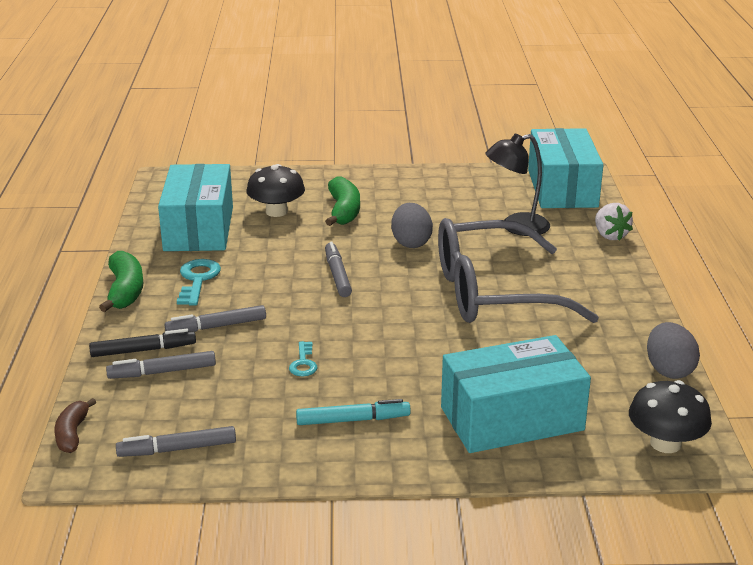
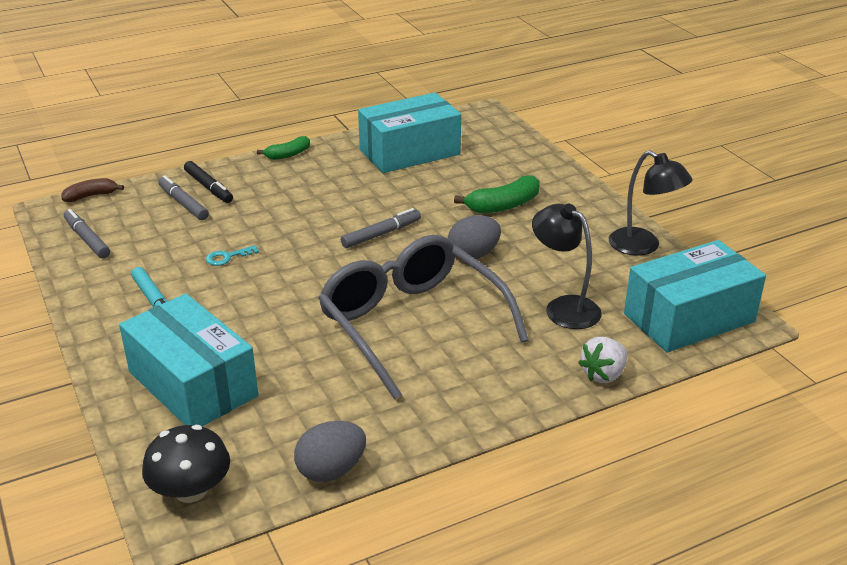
camera: 65 degrees right, 5 degrees up
green banana [99,251,143,312] -> green banana [257,136,310,160], size x0.65
grey marker [165,305,266,332] -> none
turquoise key [177,259,221,306] -> none
black mushroom [247,164,305,217] -> none
none -> black lamp [609,150,693,256]

